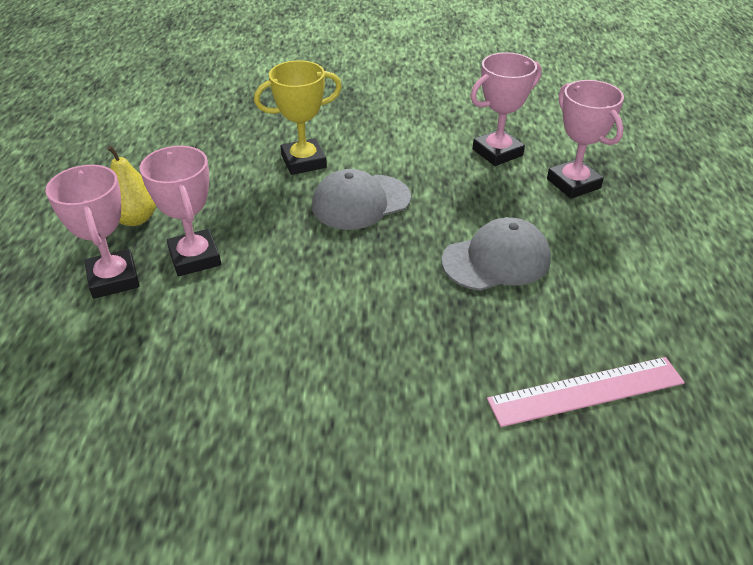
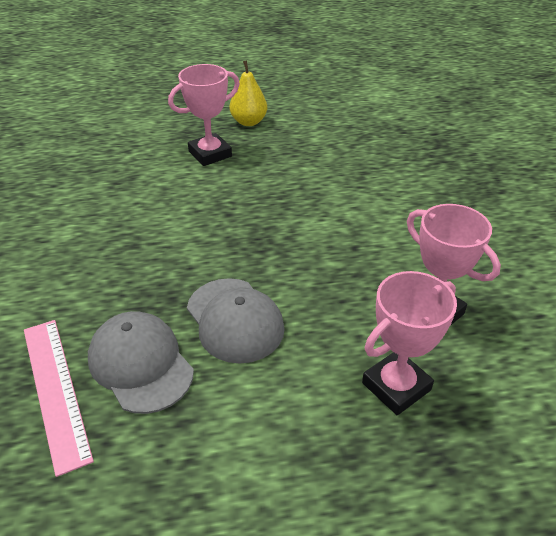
camera: 80 degrees right, 0 degrees up
pink trophy [45,165,140,299] -> none
yellow trophy [254,60,342,175] -> none
grey cap [312,169,411,230] -> grey cap moved to [88,311,194,414]

